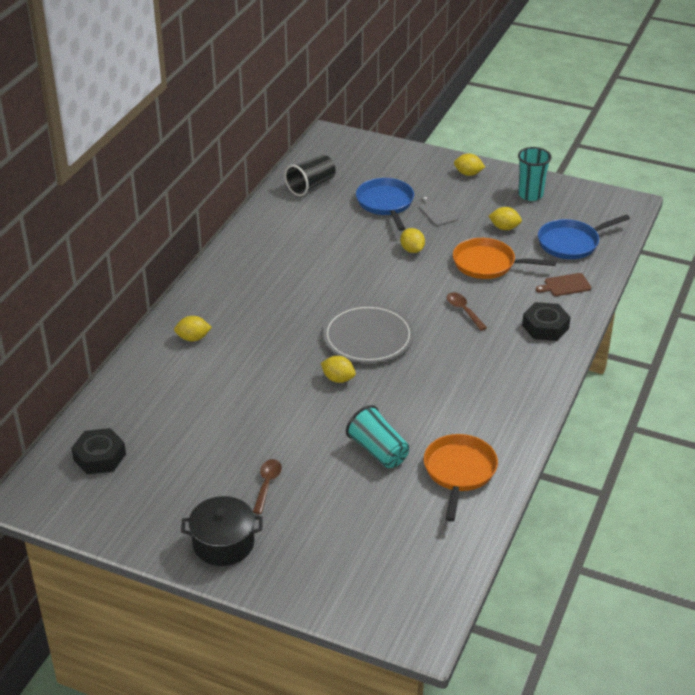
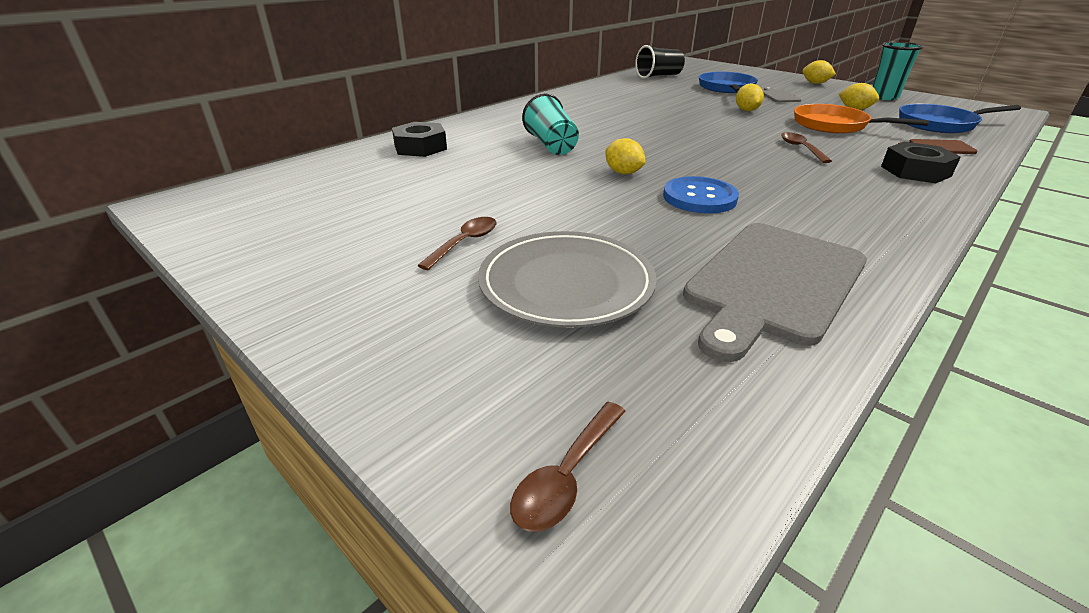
camera: 20 degrees right, 5 degrees down
black nut [71,428,126,474] -> black nut moved to [392,122,447,157]
yellow lemon [174,316,212,341] -> none
black pot [181,496,263,566] -> none
grey plate [323,304,414,363] -> grey plate moved to [478,231,657,328]
turquoise cup [346,405,409,468] -> turquoise cup moved to [522,94,579,155]
orange pan [424,434,498,522] -> grey cutting board [683,223,867,362]
none -> brown spoon [510,402,626,532]
none -> blue button [663,176,739,214]

